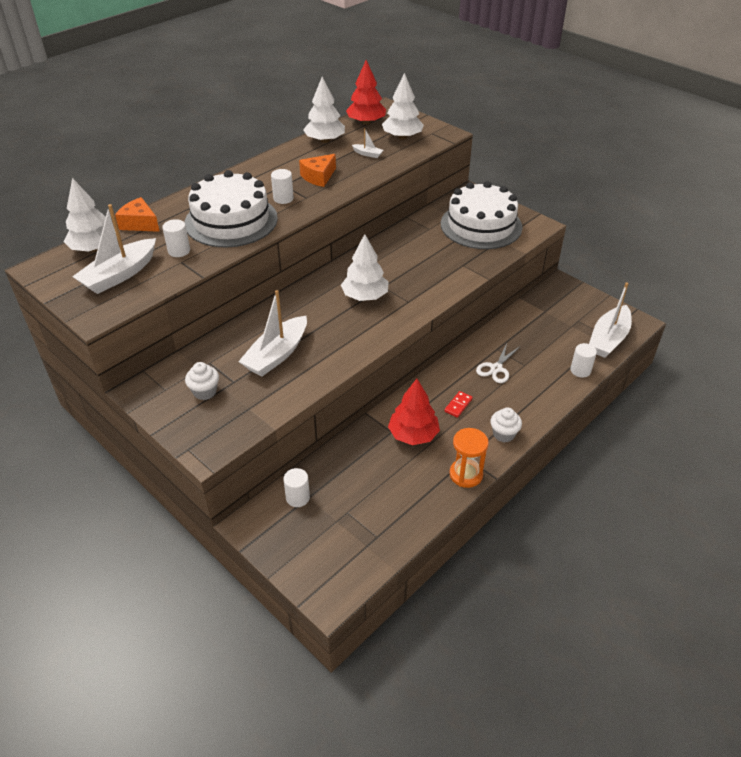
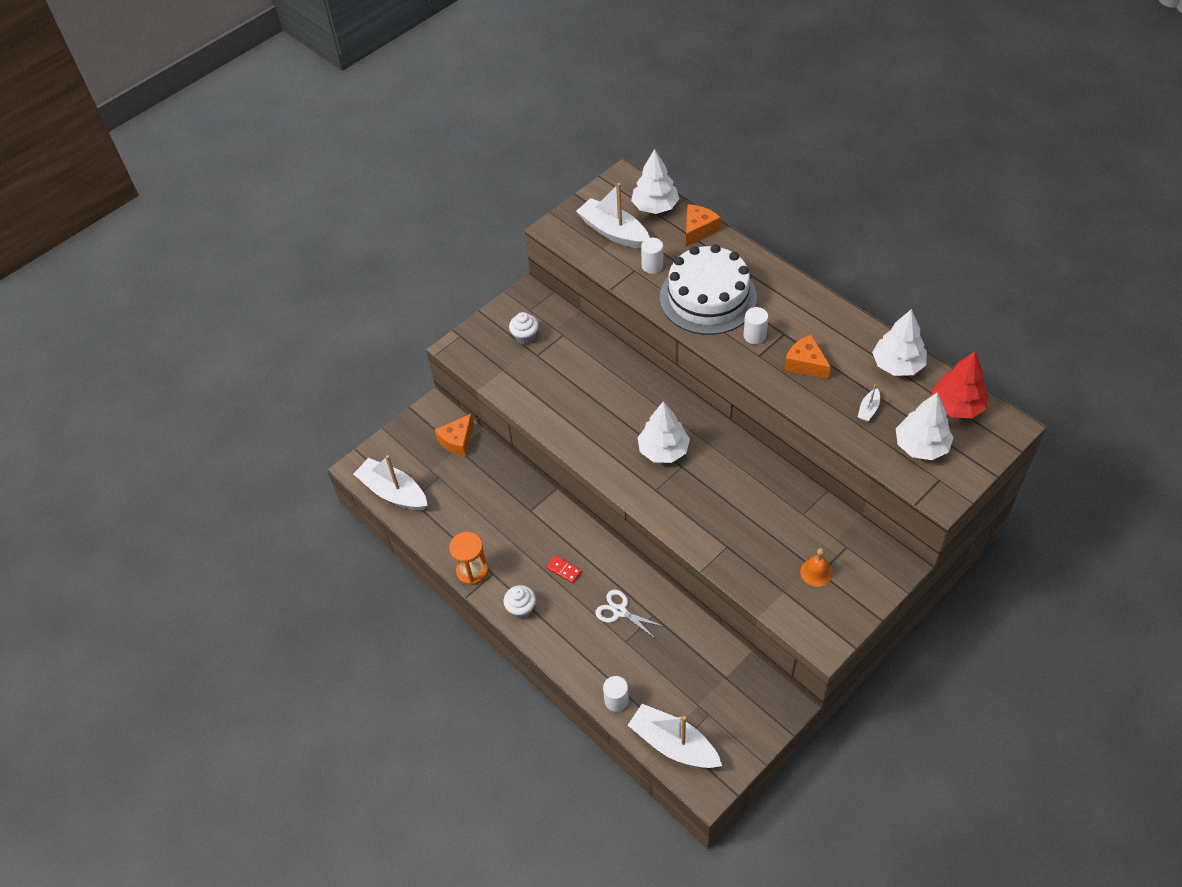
camera: 95 degrees right, 10 degrees up
white boat [238,290,307,376] -> white boat moved to [354,455,428,510]
white cylinder [283,468,310,507] -> orange cheese [435,413,474,456]
red tree [388,379,440,445] -> none
white cake [441,181,522,249] -> orange bell [800,548,833,587]

